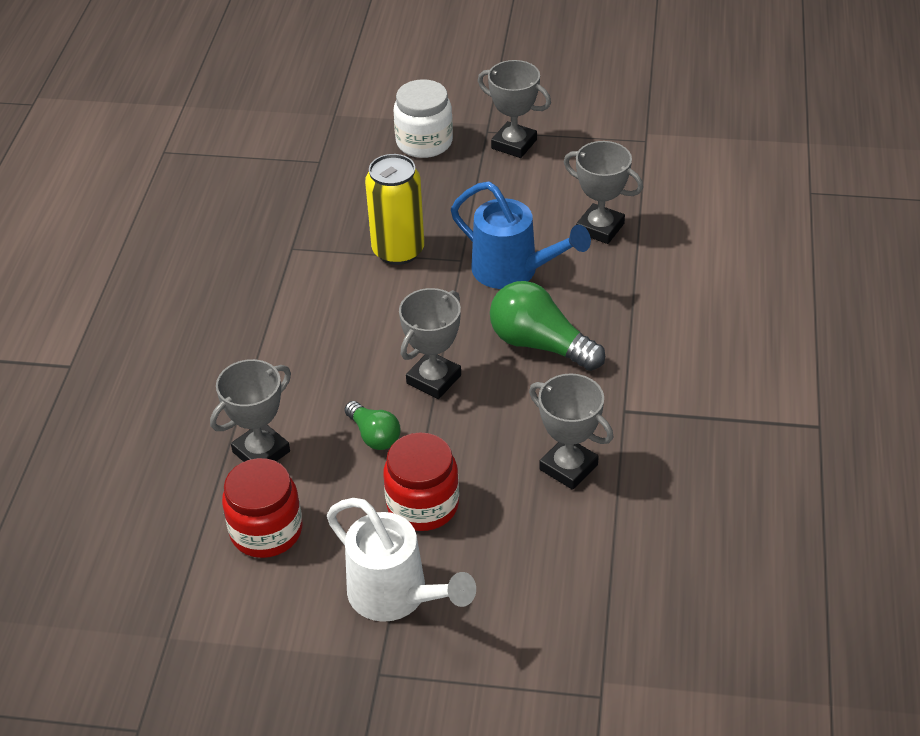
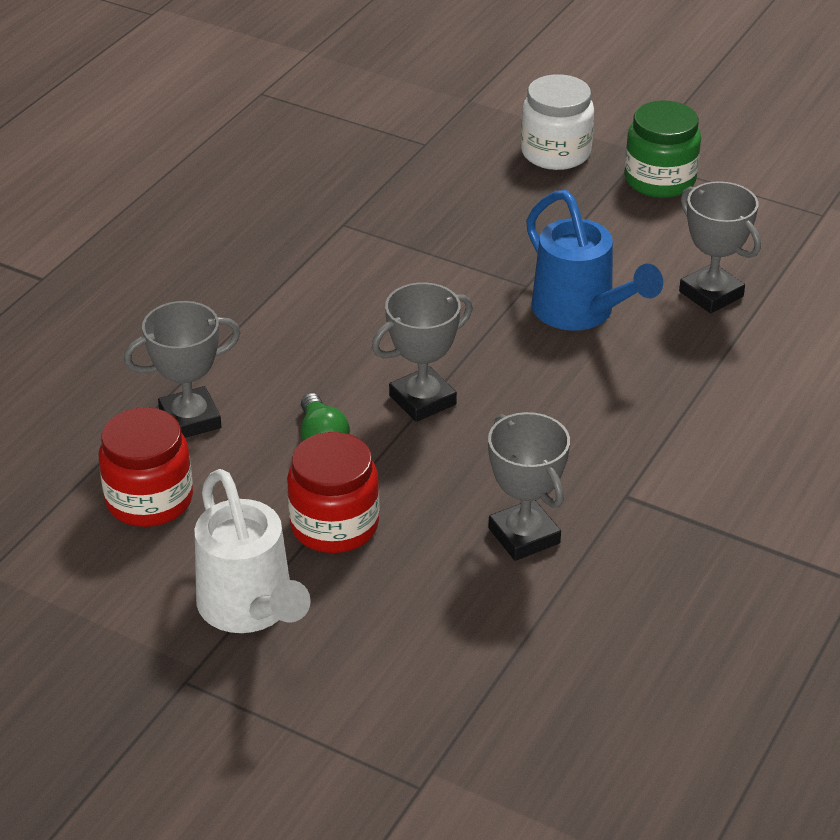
camera: 20 degrees right, 5 degrees down
yellow can [365,154,424,265] -> none
grey trophy [478,60,551,158] -> green jar [625,100,701,198]
green light bulb [490,281,605,371] -> none

